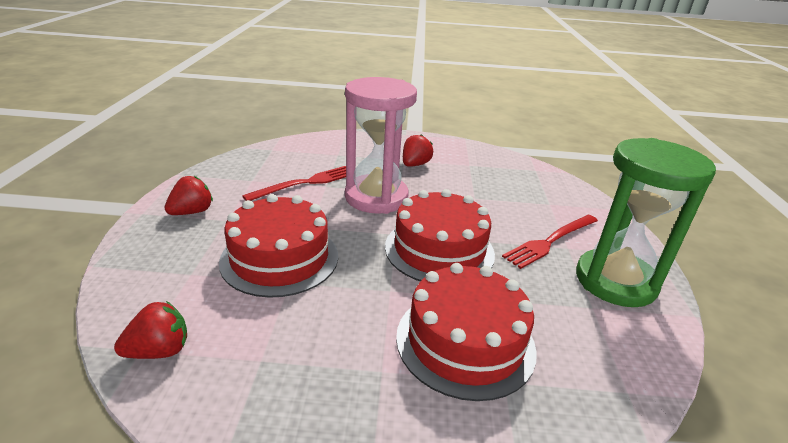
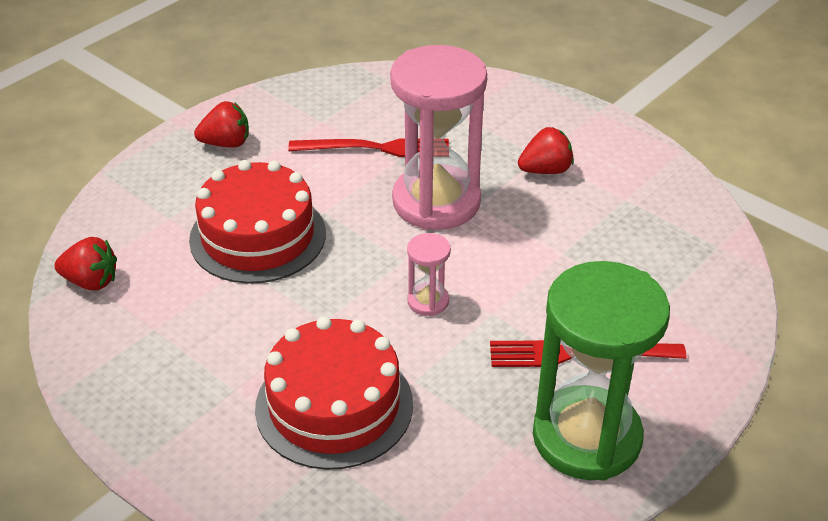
camera: 40 degrees right, 10 degrees up
red cake [385,189,495,281] -> pink hourglass [407,233,451,316]

